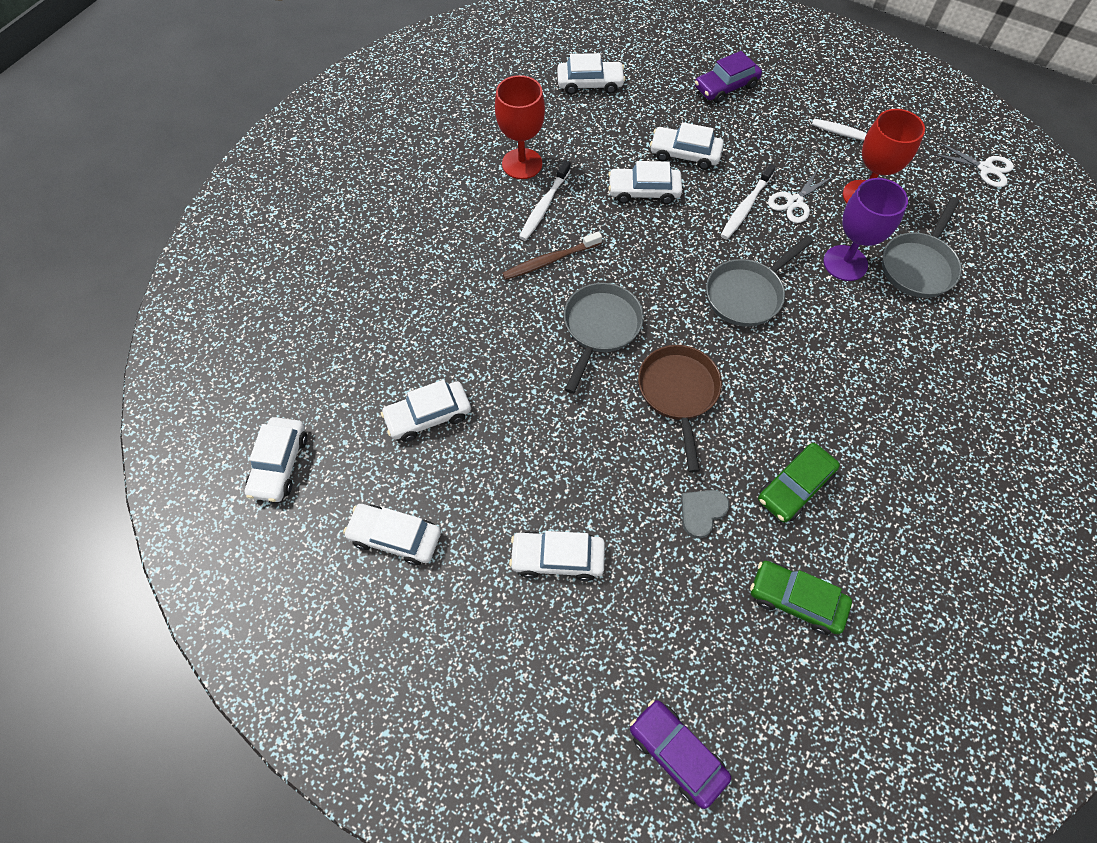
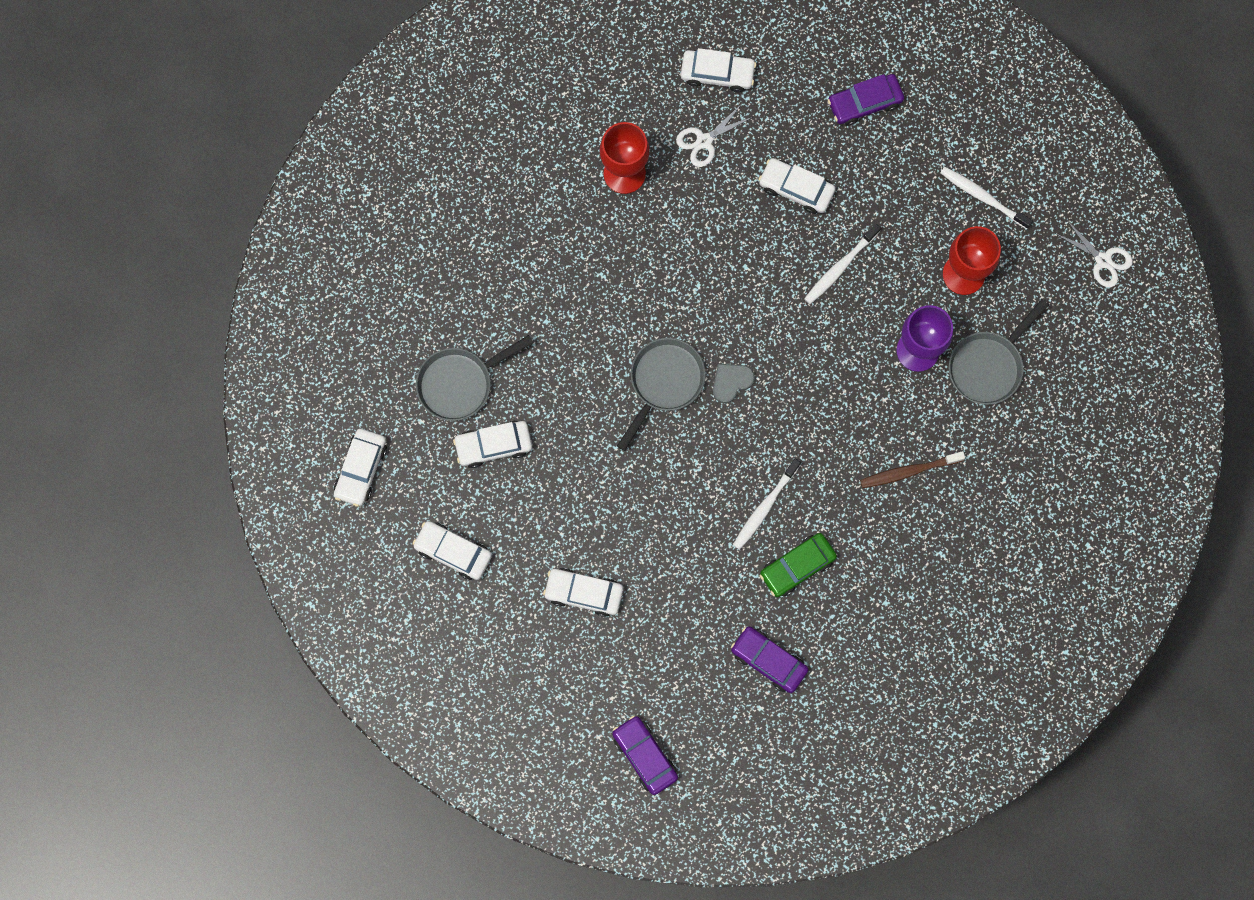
camera: 10 degrees right, 15 degrees up
brown toothbrush [502,231,602,280] -> brown toothbrush moved to [860,451,965,488]
white toothbrush [519,160,571,241] -> white toothbrush moved to [733,458,801,550]
white car [608,161,682,204] -> none
brown pan [638,345,722,473] -> none
grey heart [681,490,729,539] -> grey heart moved to [713,364,755,403]
grey pan [706,236,813,327] -> grey pan moved to [416,335,533,421]
green car [750,561,852,635] -> purple car [731,626,808,693]
white scissors [768,169,834,223] -> white scissors moved to [676,104,753,167]

